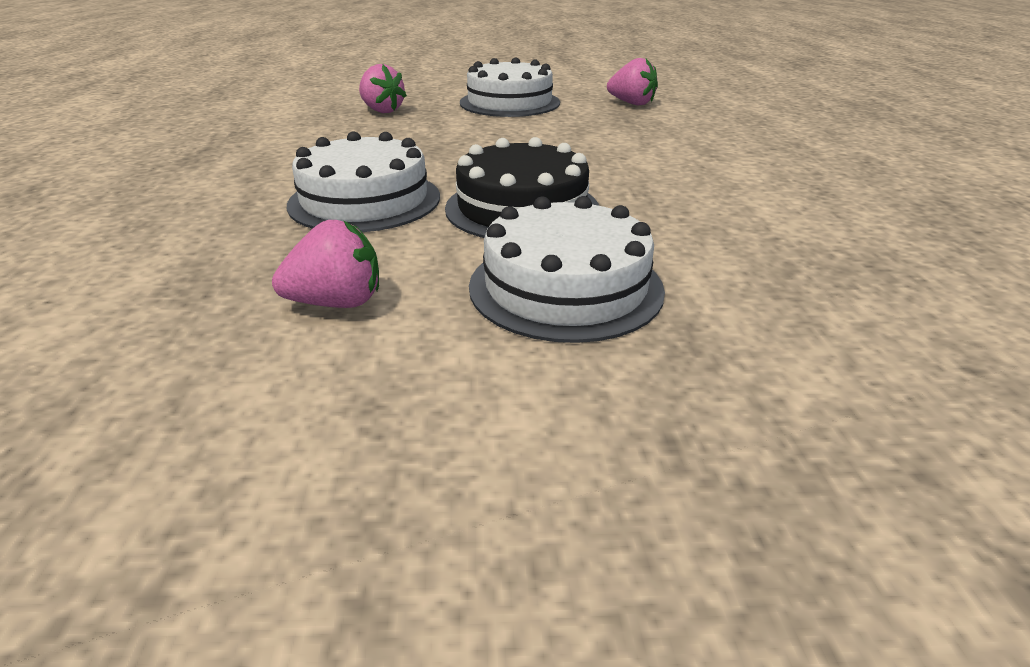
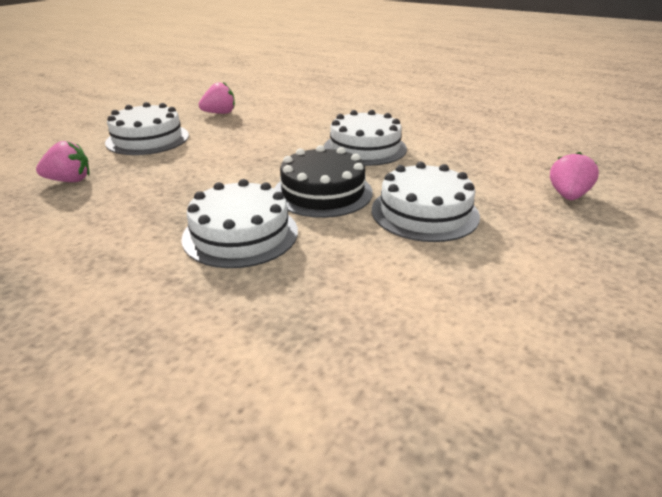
camera: 55 degrees left, 0 degrees up
pink strawberry [272,220,379,308] -> pink strawberry moved to [550,152,599,200]
none -> white cake [324,110,407,166]

